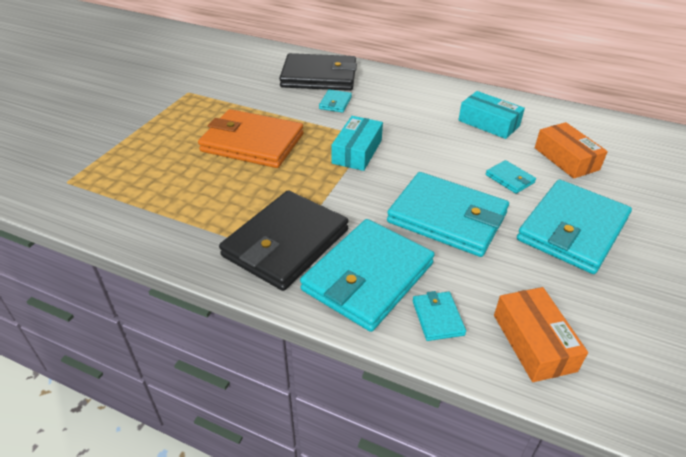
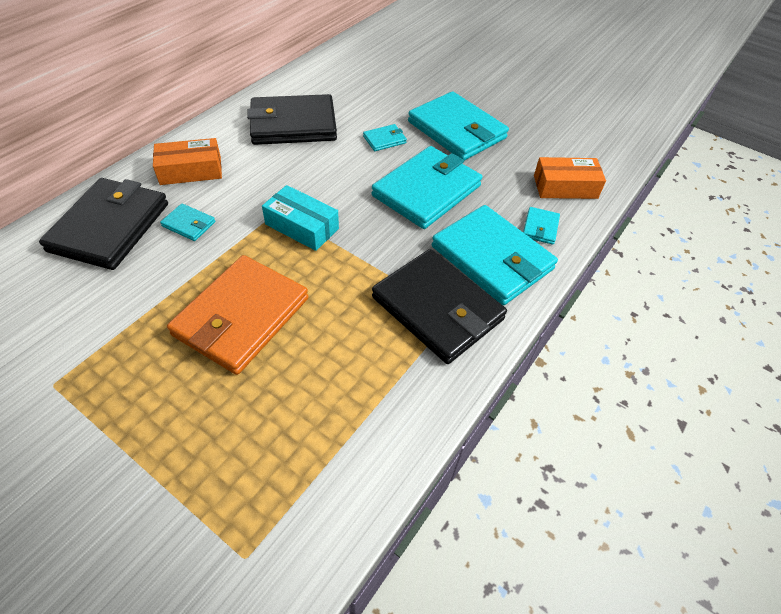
camera: 80 degrees left, 10 degrees up
turquoise wallet [412,291,466,341] -> turquoise wallet turned 75 degrees counterclockwise [523,207,560,245]
turquoise box [458,91,525,139] -> black wallet [247,94,337,145]
orange box [535,122,608,179] -> orange box moved to [153,138,222,185]

